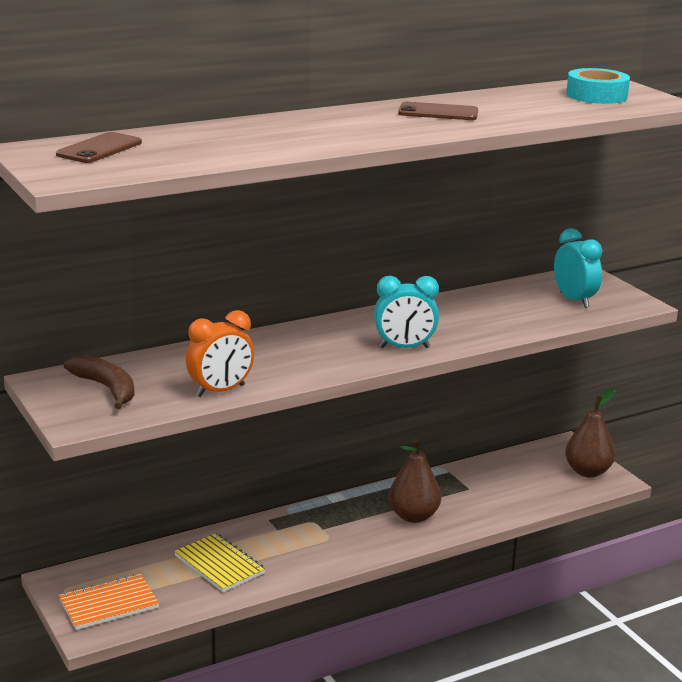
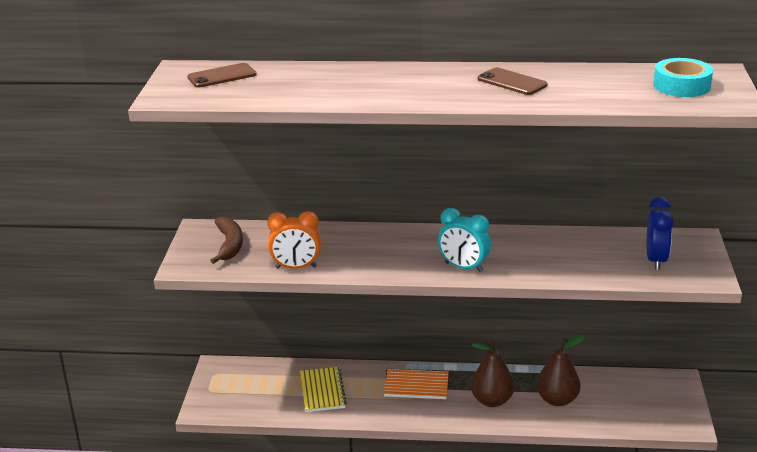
camera: 35 degrees right, 5 degrees up
orange notebook [59,574,159,630] -> orange notebook moved to [384,368,449,399]
turquoise clock [554,228,602,308] -> blue clock [646,197,674,270]
brown pear [565,388,615,477] -> brown pear moved to [536,335,585,406]

